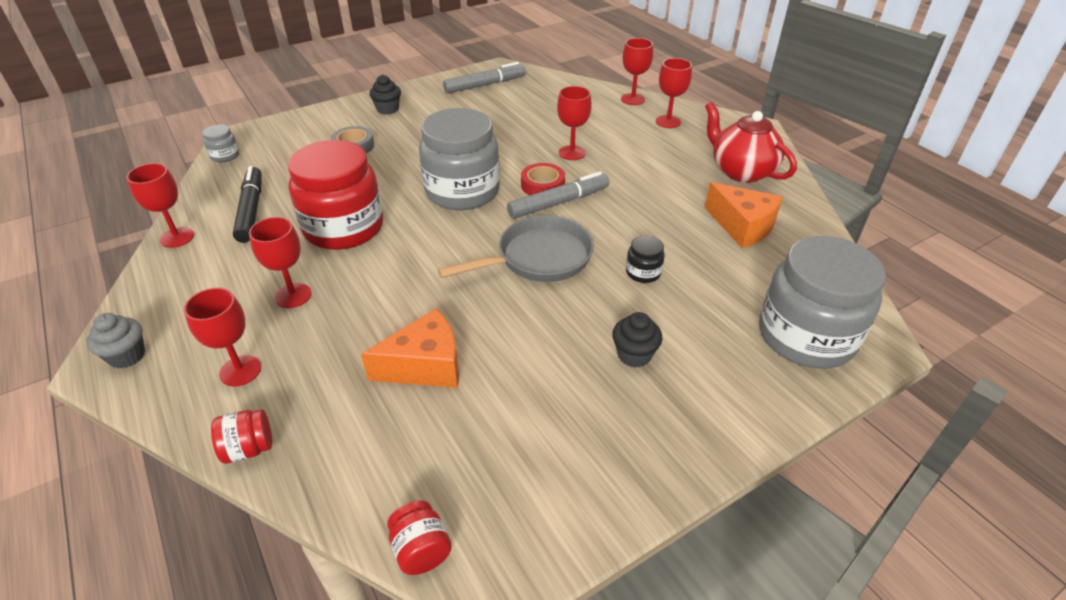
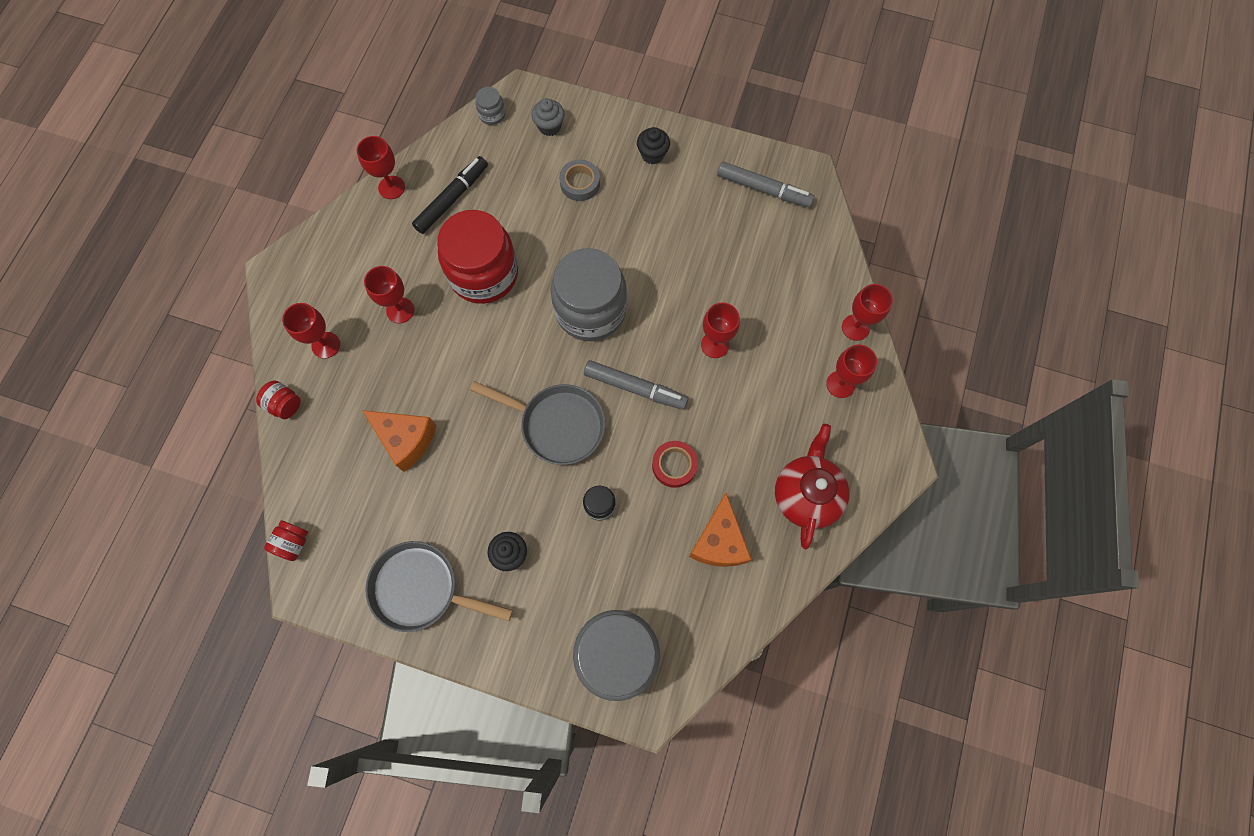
camera: 50 degrees right, 30 degrees up
grey cupcake [87,313,145,368] -> grey cupcake moved to [531,98,565,136]
red tape [521,163,565,195] -> red tape moved to [652,441,698,488]
none -> grey pan [365,541,513,632]

